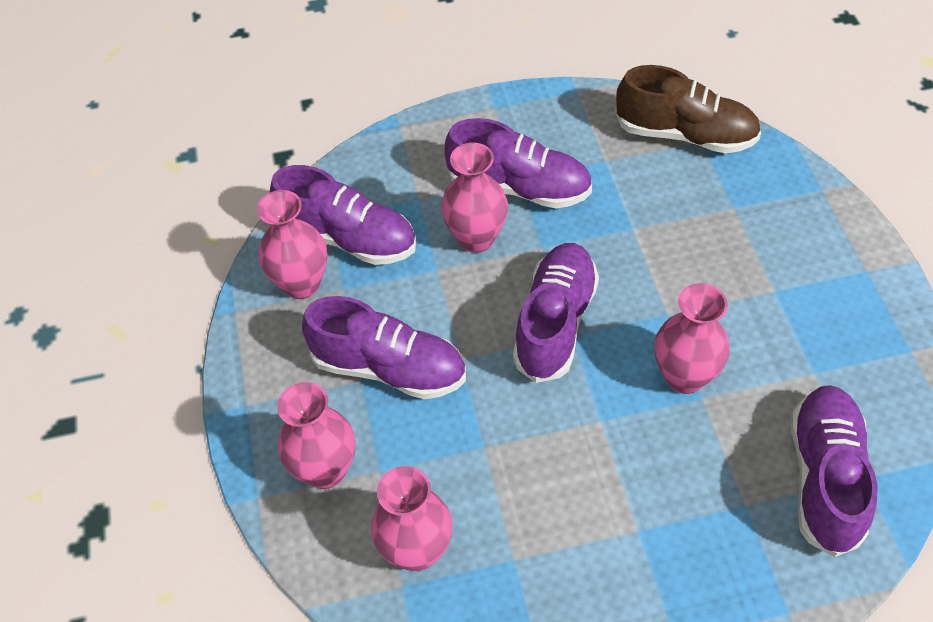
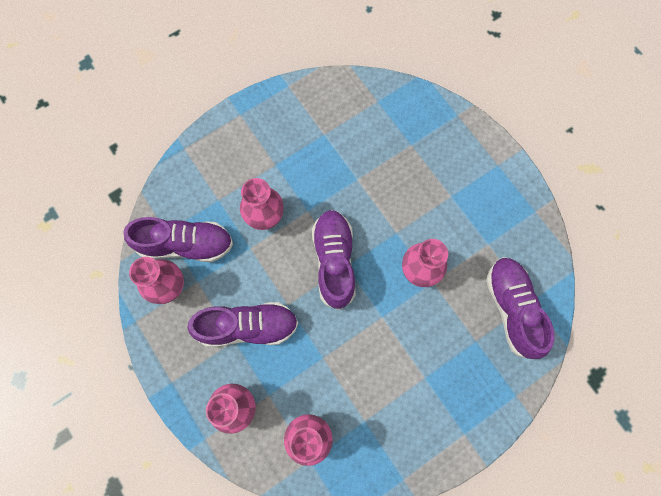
camera: 25 degrees left, 20 degrees up
purple shoe [445,118,592,209] -> none
brown shoe [615,65,761,153] -> none

